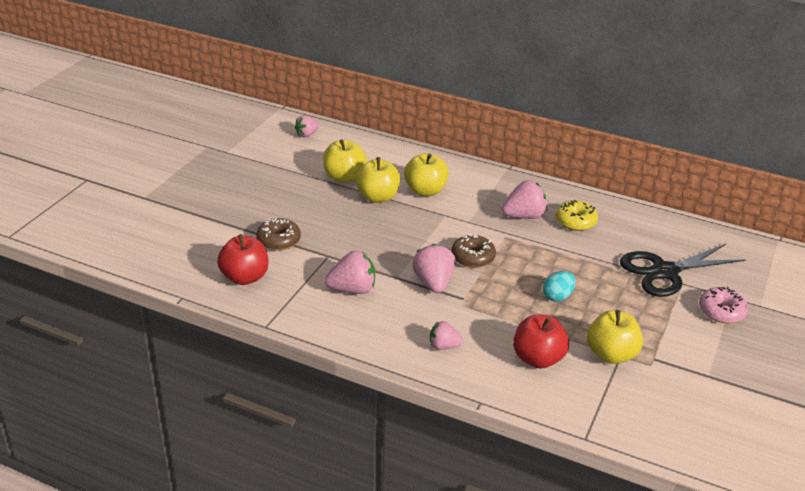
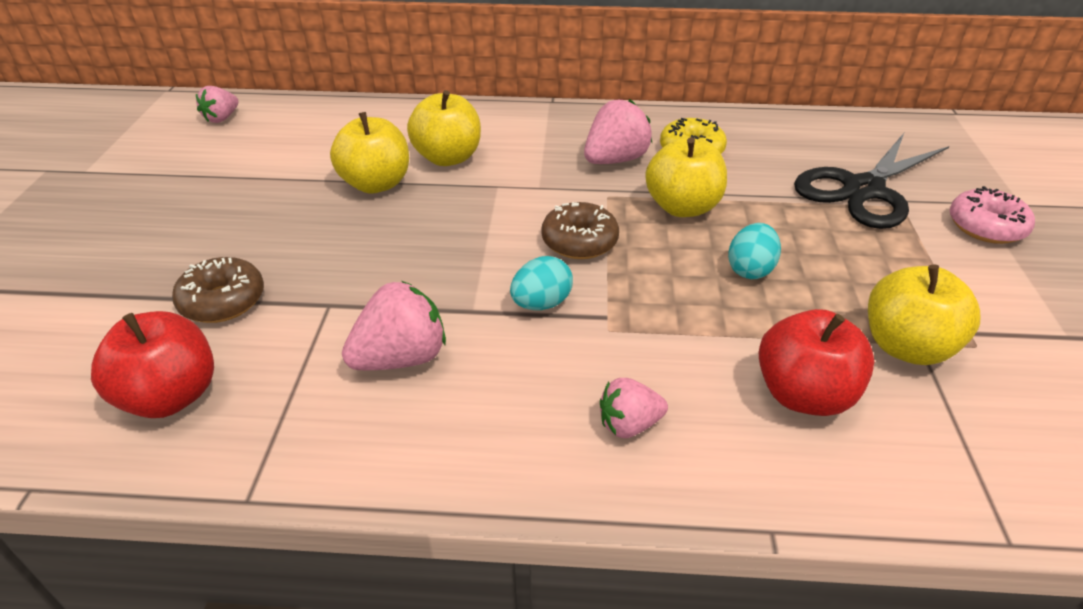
camera: 20 degrees left, 5 degrees up
yellow apple [323,140,367,182] -> yellow apple moved to [645,137,727,217]
pink strawberry [412,244,456,293] -> turquoise egg [510,256,573,310]

